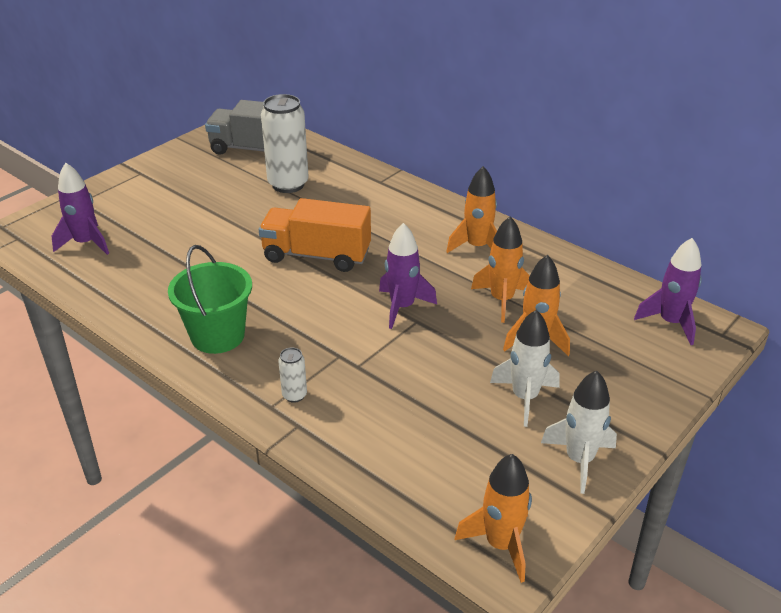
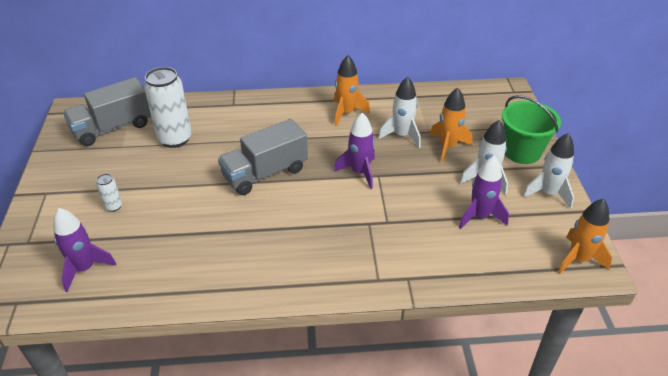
camera: 45 degrees left, 5 degrees up
green bucket [168,245,252,354] -> green bucket moved to [502,95,561,164]
orange truck [259,198,371,272] -> grey truck [218,119,308,195]
white can [278,347,307,403] -> white can moved to [96,174,122,212]
orange rocket [471,216,530,323] -> white rocket [378,77,421,148]
purple rocket [634,238,702,345] -> purple rocket moved to [459,156,509,229]

